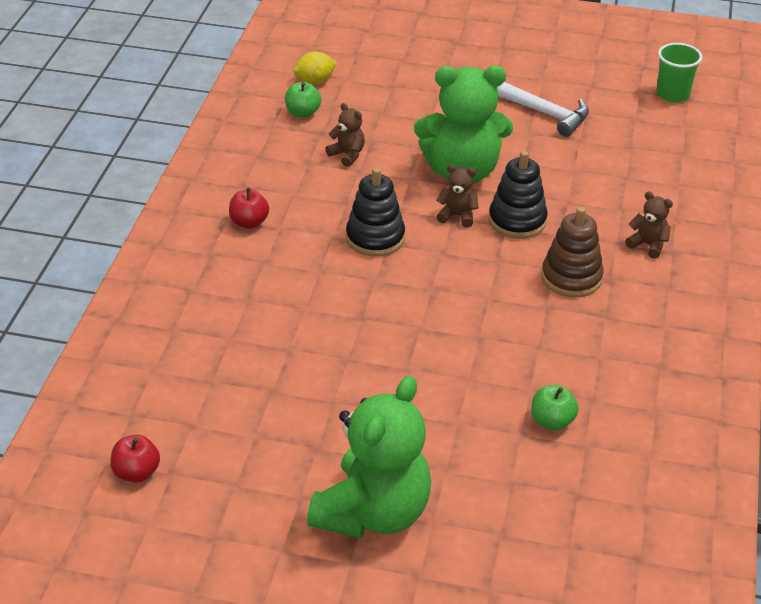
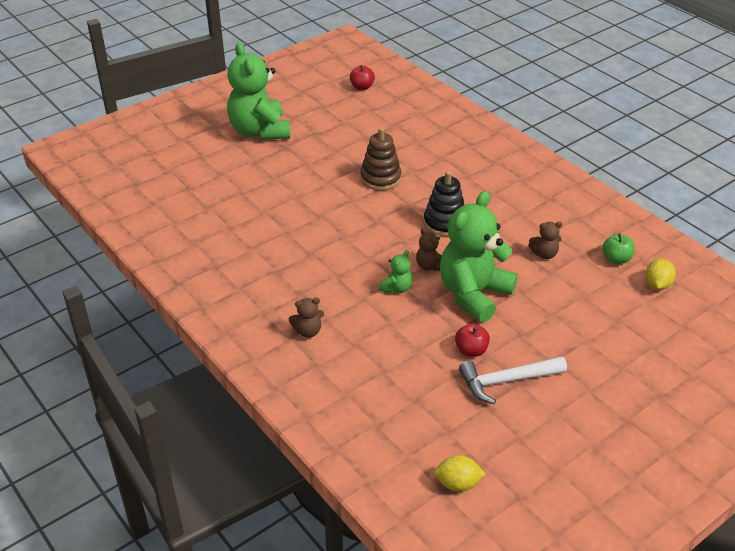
camera: 130 degrees right, 0 degrees up
red apple [229,188,269,229] -> red apple moved to [455,323,490,357]
brown teddy bear [436,165,479,228] -> brown teddy bear turned 90 degrees clockwise [416,228,442,271]
black stacking toy [489,151,548,239] -> green teddy bear [379,250,412,294]
green apple [531,385,579,431] -> none
brown stacking toy [541,207,604,297] -> brown stacking toy moved to [360,127,401,191]
green cup [656,43,702,103] -> yellow lemon [434,455,485,491]

